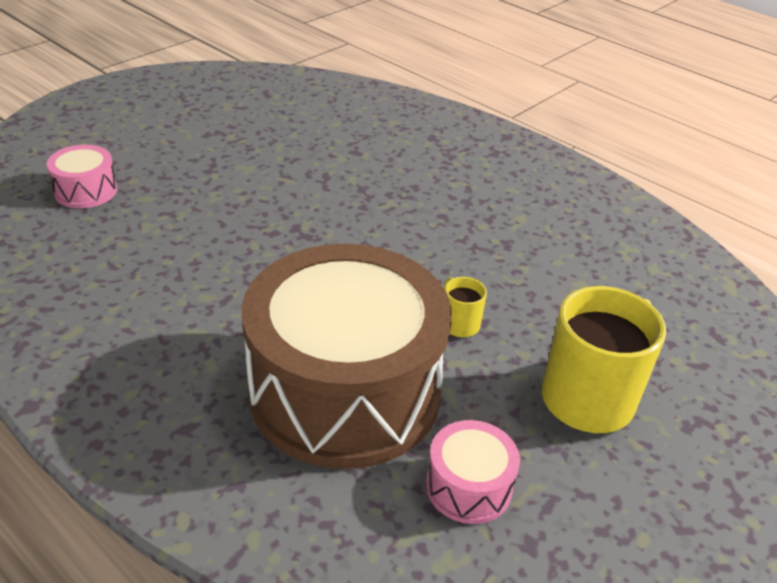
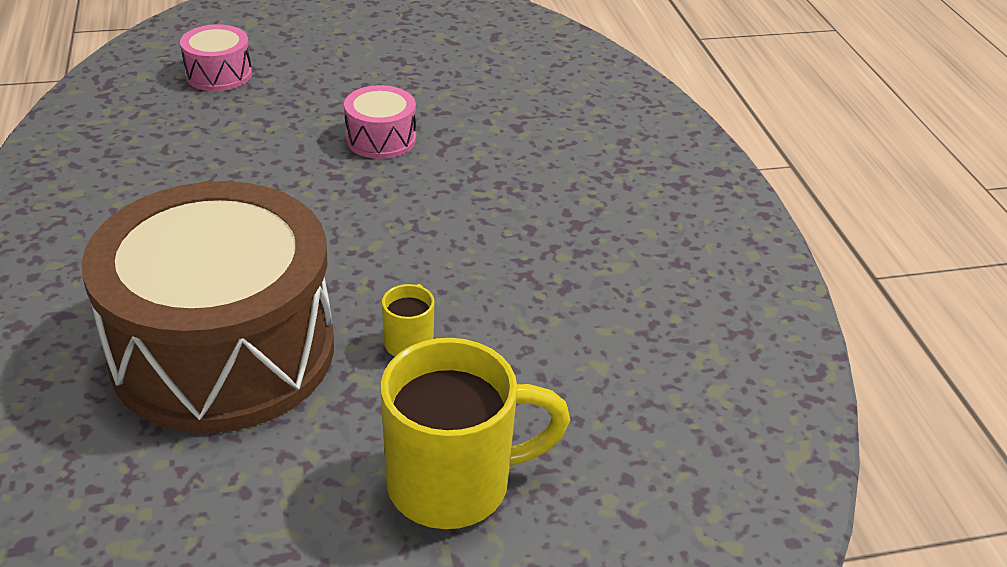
camera: 35 degrees right, 0 degrees up
pink drum [426,420,520,524] -> pink drum moved to [344,85,416,159]

